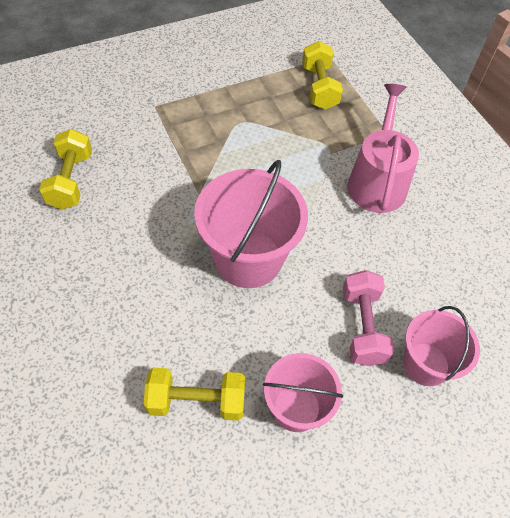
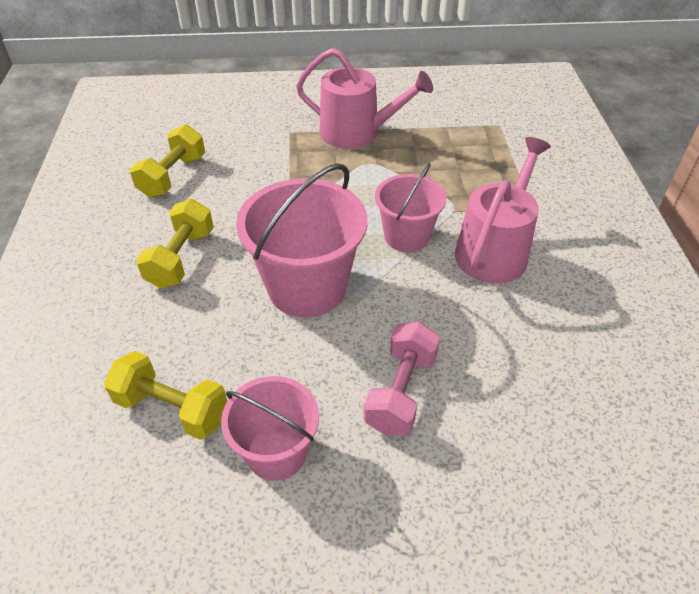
camera: 25 degrees right, 10 degrees down
yellow dumbbell [302,41,343,110] -> yellow dumbbell moved to [136,199,214,289]
pink bucket [404,306,480,386] -> pink bucket moved to [375,163,446,252]
none -> pink watering can [296,48,433,149]

